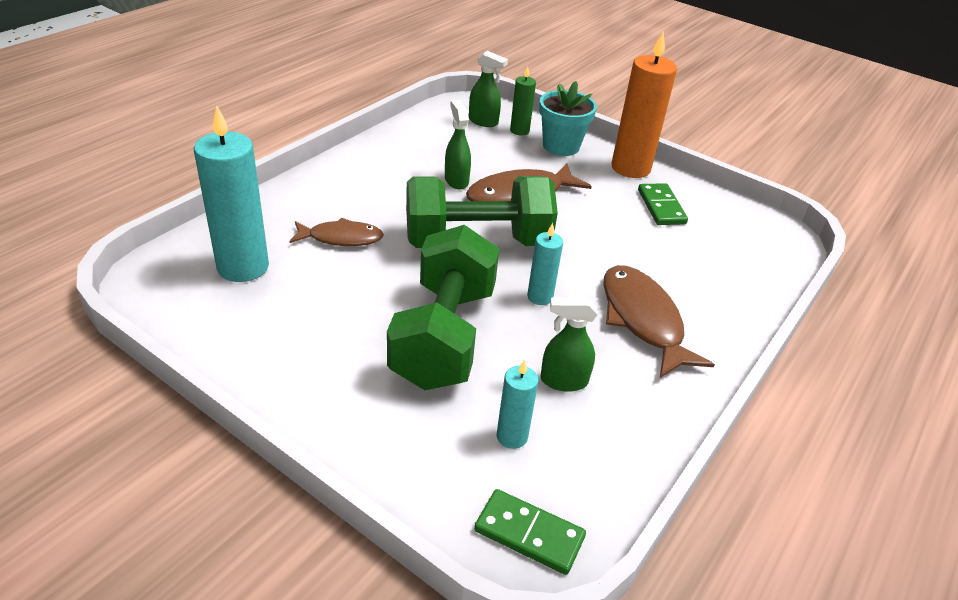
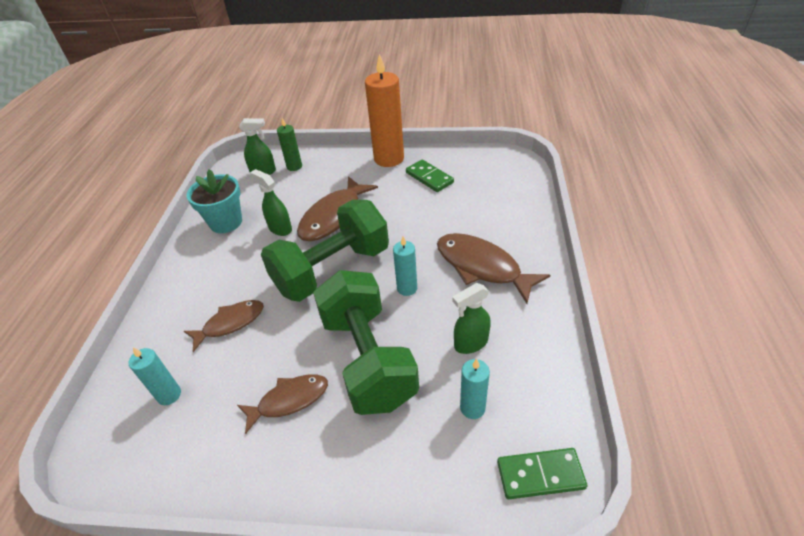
camera: 25 degrees left, 5 degrees up
turquoise candle [194,106,269,282] -> turquoise candle [129,347,181,405], size x0.52
turquoise flower pot [539,81,597,156] -> turquoise flower pot moved to [187,169,242,233]
none -> brown fish [237,374,328,434]

